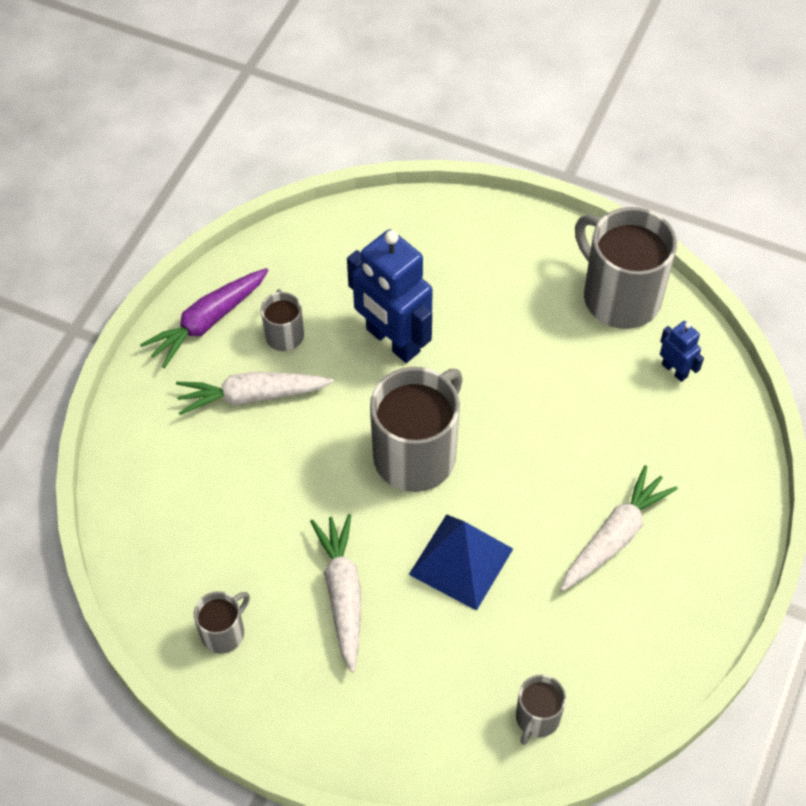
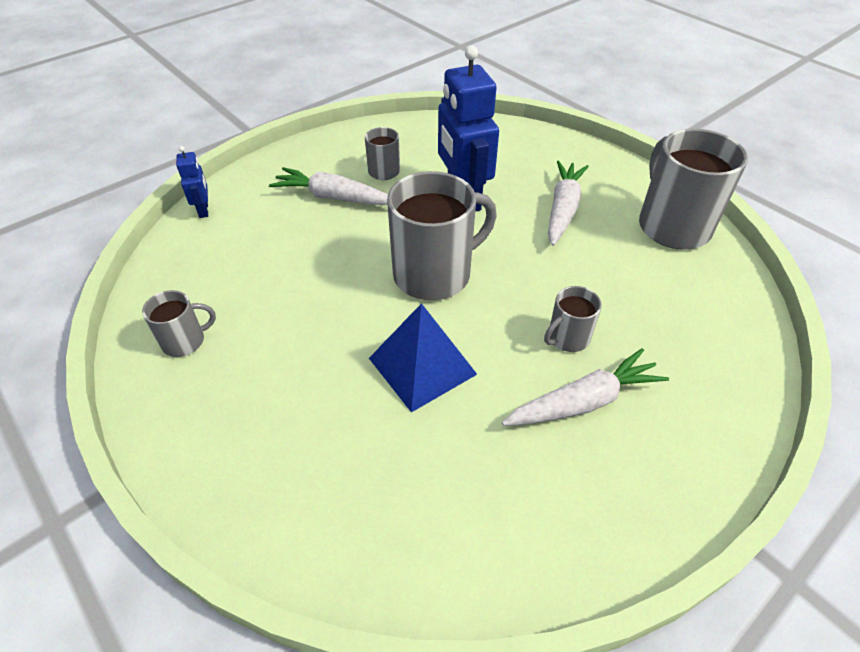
camera: 25 degrees right, 10 degrees down
purple carrot [140,268,269,368] -> none
white carrot [310,514,361,673] -> white carrot moved to [548,161,589,246]
grey mug [516,675,566,745] -> grey mug moved to [544,286,602,352]
blue robot [660,321,704,382] -> blue robot moved to [176,146,208,218]

